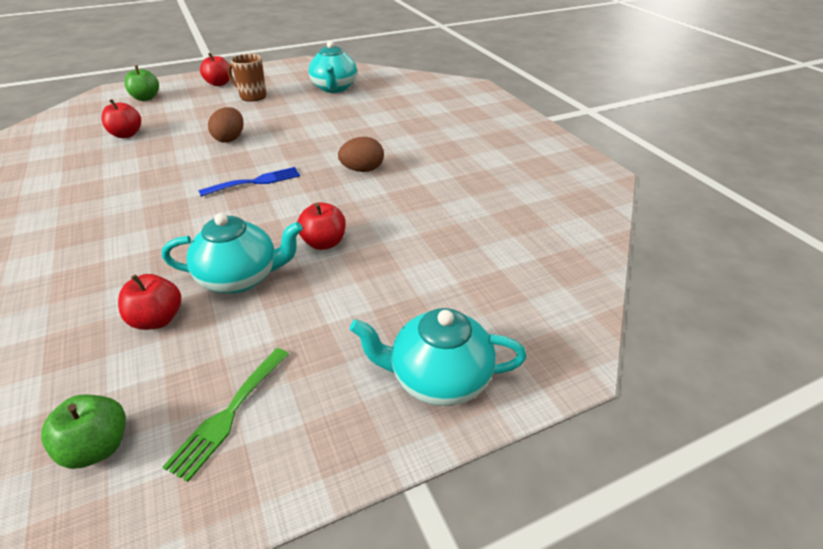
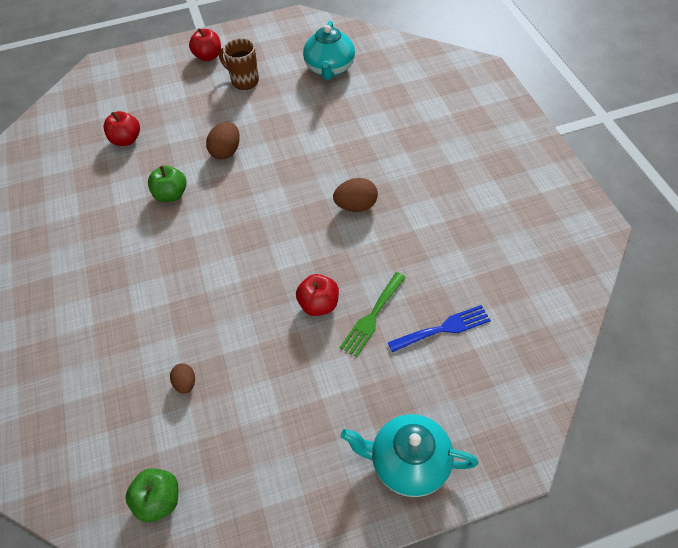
camera: 10 degrees right, 15 degrees up
red apple [118,274,181,330] -> brown egg [170,363,195,394]
green apple [124,65,159,101] -> green apple moved to [148,165,187,202]
turquoise teapot [162,213,303,294] -> none
green fork [163,348,289,482] -> green fork moved to [340,272,406,357]
blue fork [198,167,300,197] -> blue fork moved to [388,305,491,353]

